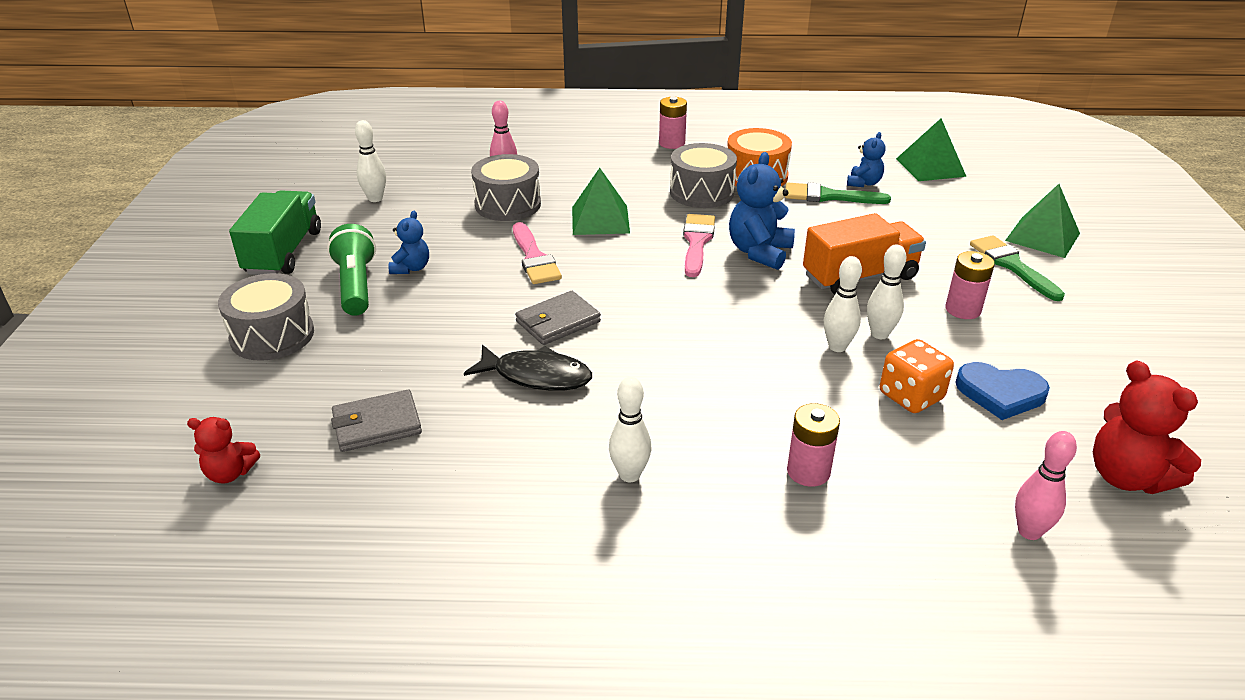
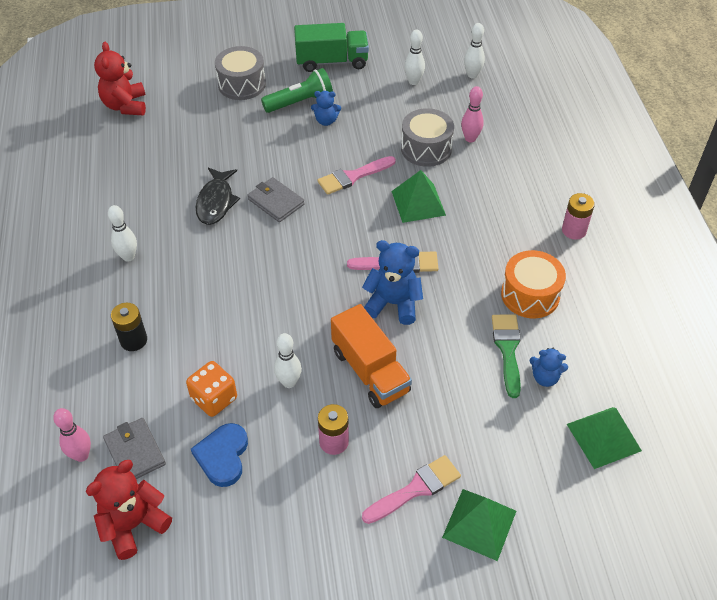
camera: 80 degrees right, 15 degrees up
red teddy bear [187,417,260,484] -> red teddy bear [94,42,146,115], size x1.70
grey wallet [331,390,422,452] -> grey wallet moved to [103,418,166,479]
grey drum [670,143,737,208] -> none
pink battery [787,403,840,487] -> black battery [111,303,147,351]
white bowling pin [824,256,862,352] -> white bowling pin moved to [464,23,485,78]
green brush [970,235,1065,301] -> pink brush [362,455,461,524]

